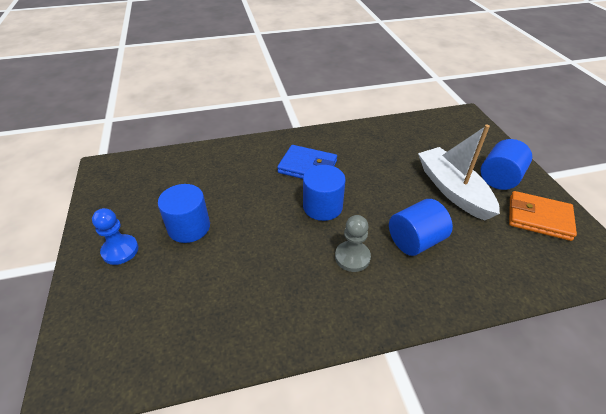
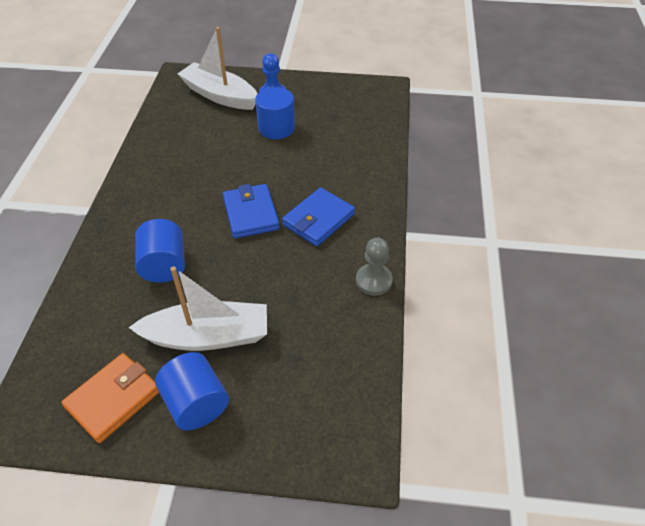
camera: 110 degrees right, 5 degrees up
blue cylinder [303,165,346,221] -> blue wallet [223,184,280,238]
grey pawn [335,215,371,272] -> grey pawn moved to [356,238,393,296]
none -> white boat [177,27,257,110]

